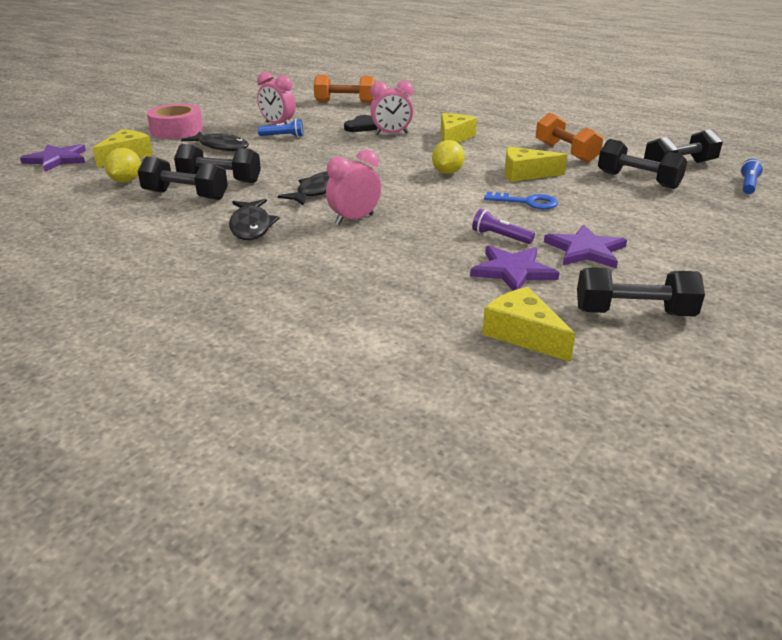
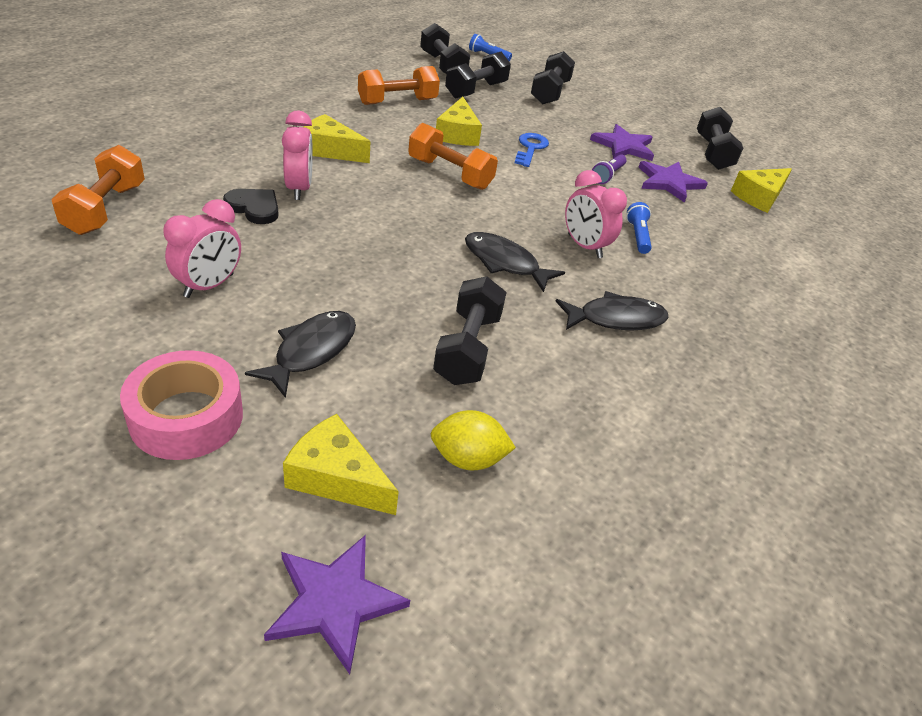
camera: 95 degrees left, 10 degrees up
black dumbbell [138,156,228,200] -> black dumbbell moved to [531,51,575,105]
blue flashlight [258,119,304,137] -> blue flashlight moved to [626,202,652,254]
yellow lemon [432,140,465,174] -> orange dumbbell [408,123,498,190]

